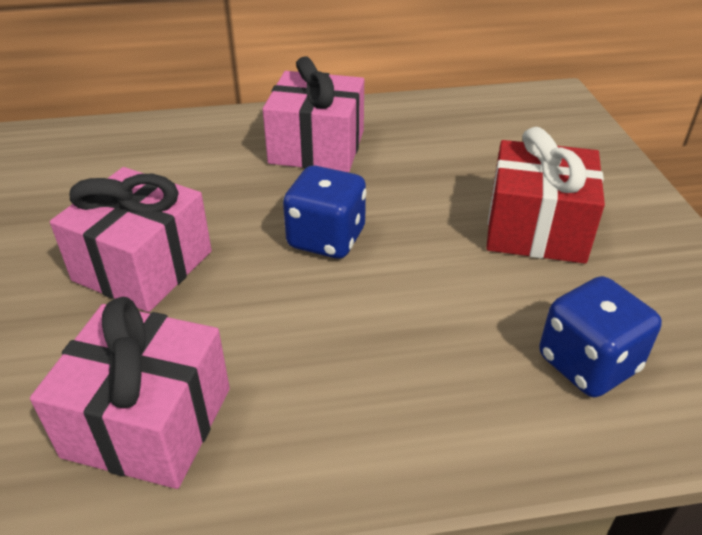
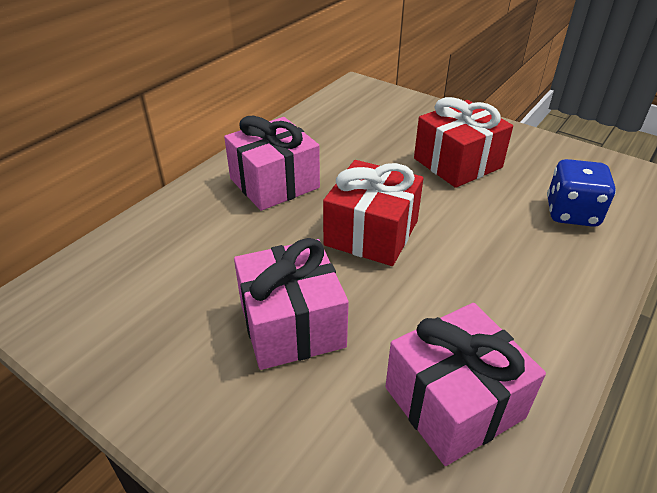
camera: 45 degrees left, 0 degrees up
blue dice [283,165,367,259] -> red gift [323,160,424,266]

